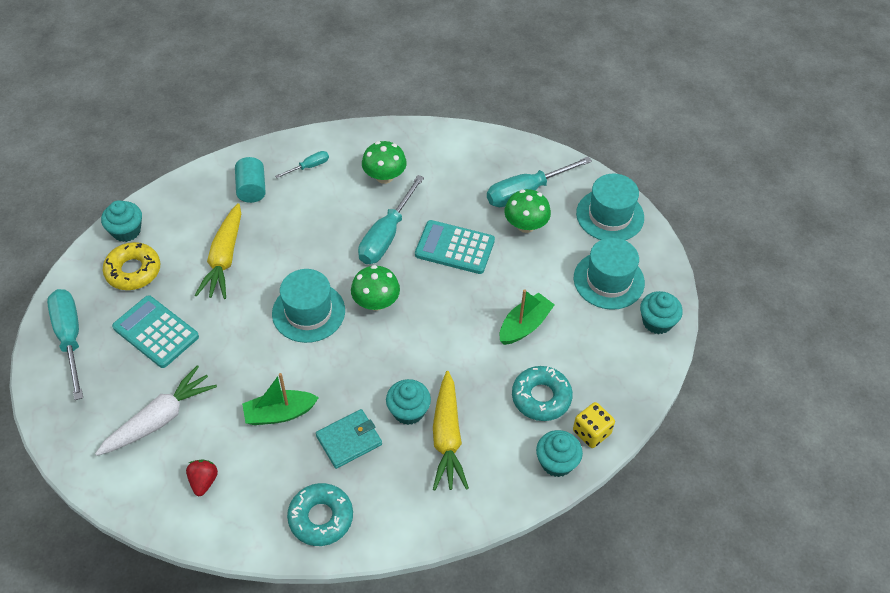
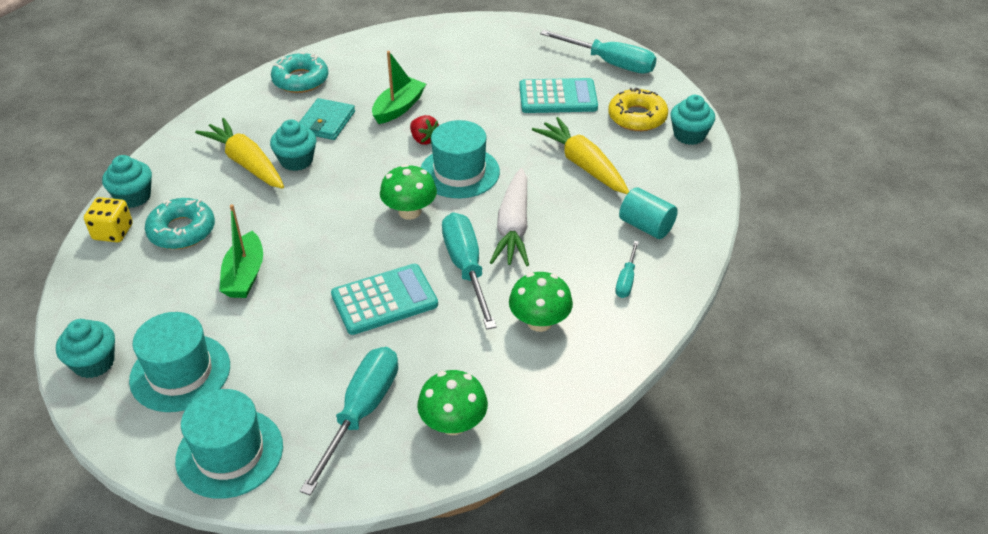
camera: 140 degrees right, 10 degrees down
white carrot [95,365,217,456] -> white carrot moved to [490,168,529,266]
red strawberry [186,459,218,496] -> red strawberry moved to [410,115,439,145]
green mushroom [504,189,551,233] -> green mushroom moved to [417,370,488,435]

